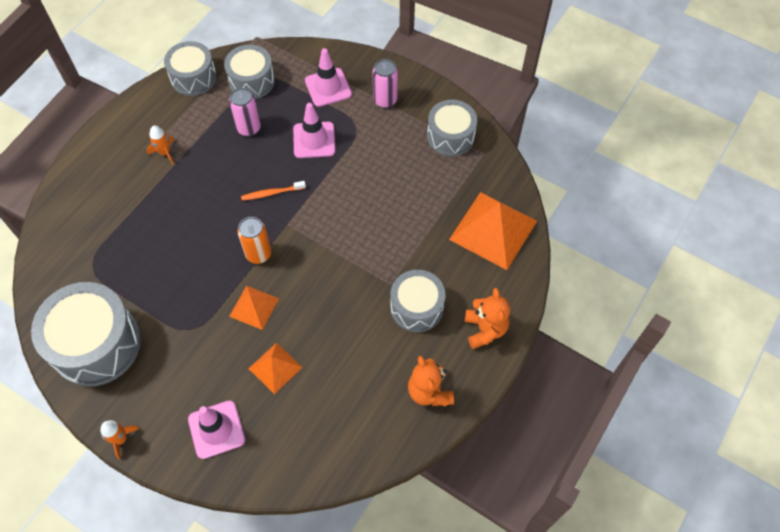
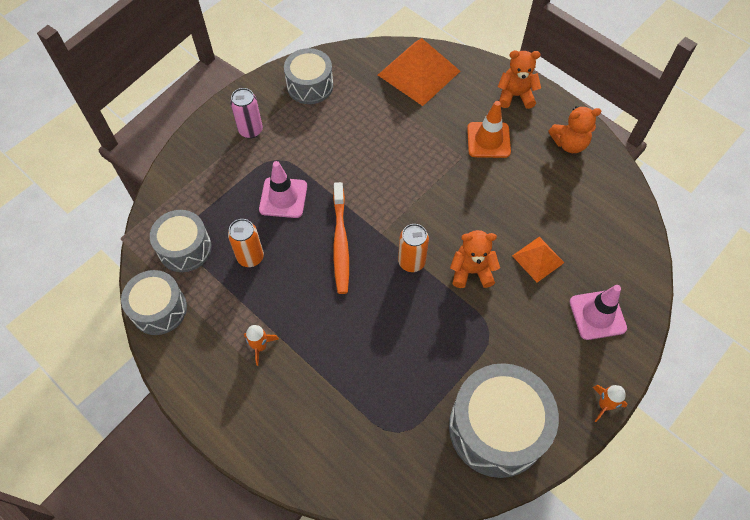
camera: 80 degrees left, 0 degrees up
pink can [229,88,261,136] -> orange can [228,219,264,267]
orange pyramid [229,286,279,330] -> orange teddy bear [450,230,500,288]
orange toothbrush [241,181,306,201] -> orange toothbrush [333,182,349,294], size x1.74
pink traffic cone [305,48,352,107] -> none
grey drum [391,270,445,332] -> orange traffic cone [467,101,511,158]

